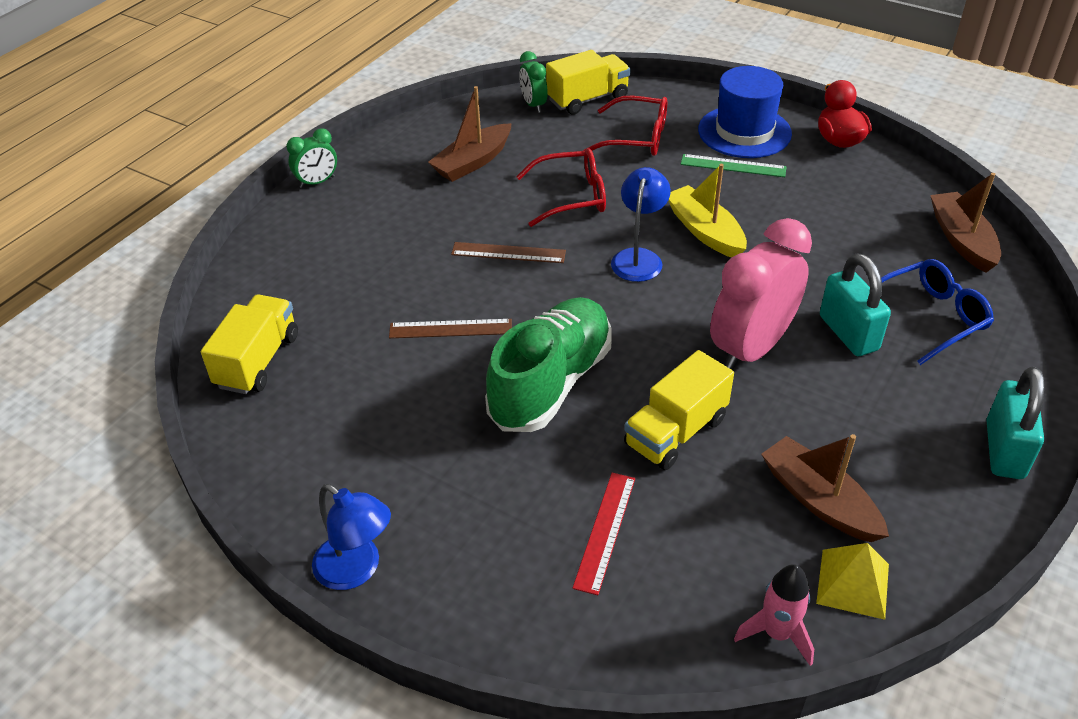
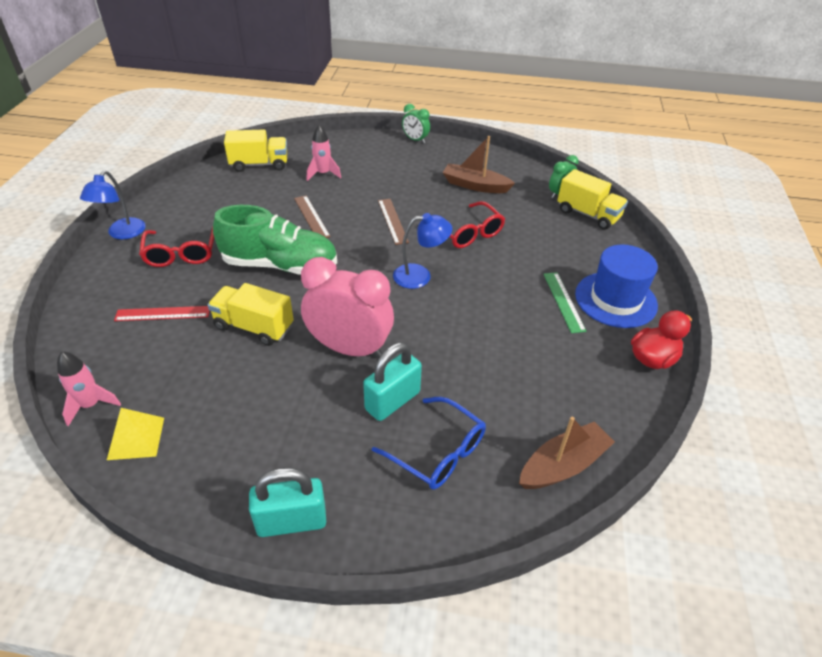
camera: 65 degrees right, 0 degrees up
red glasses [584,96,667,156] -> red glasses moved to [139,227,214,267]
yellow boat [668,164,747,257] -> none
brown boat [761,434,889,542] -> none
none -> pink rocket [307,125,341,181]

